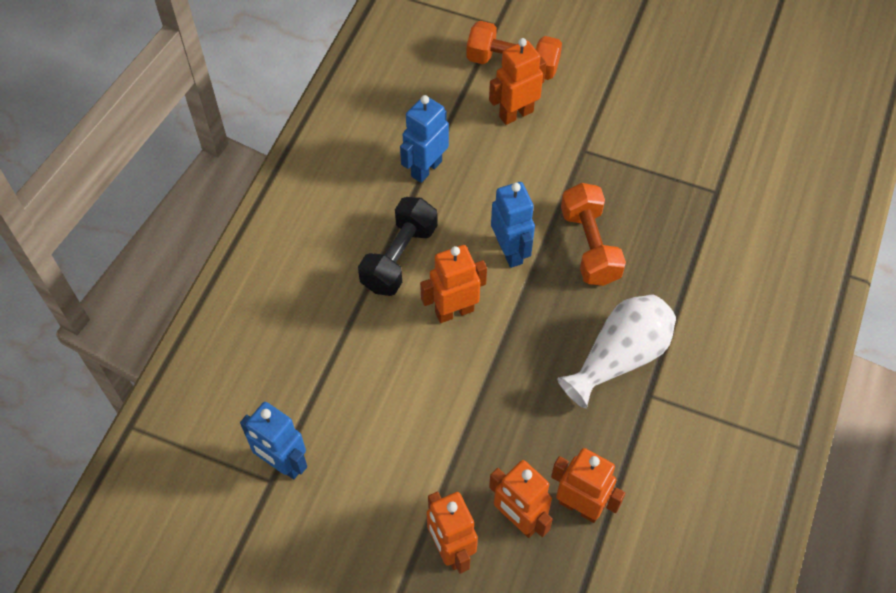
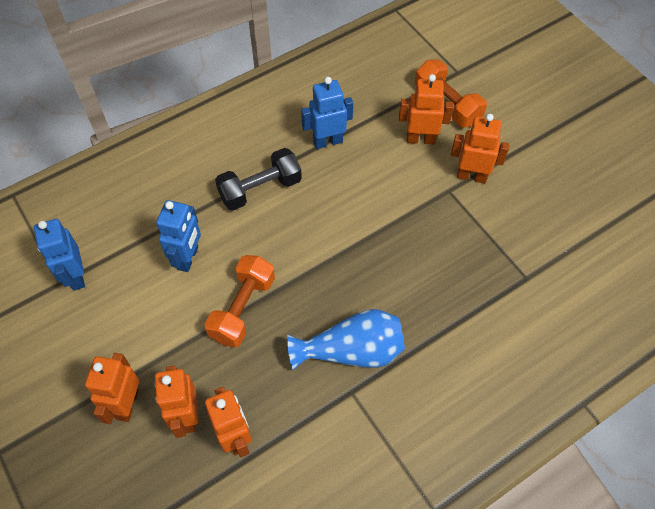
camera: 35 degrees right, 0 degrees up
orange robot [420,245,487,323] -> orange robot moved to [451,114,510,183]
blue robot [491,182,535,268] -> blue robot moved to [156,200,201,272]
white vase [557,294,676,409] -> blue vase [287,309,405,370]
orange dumbbell [561,183,626,286] -> orange dumbbell moved to [205,255,275,347]

